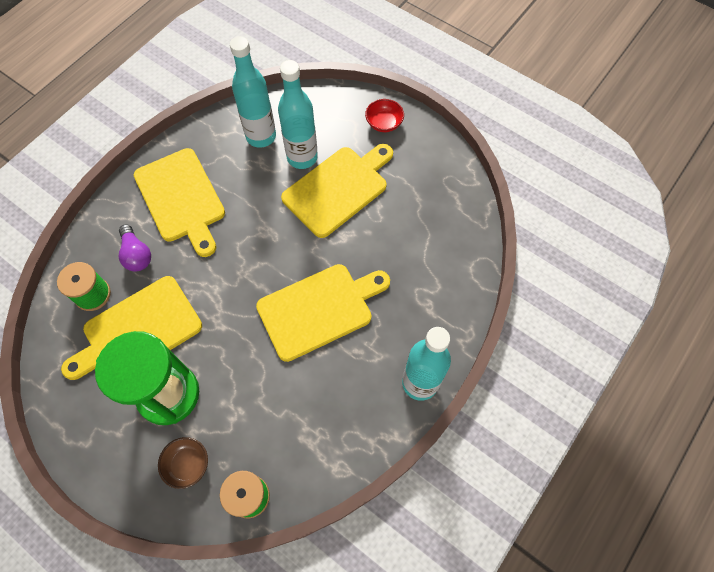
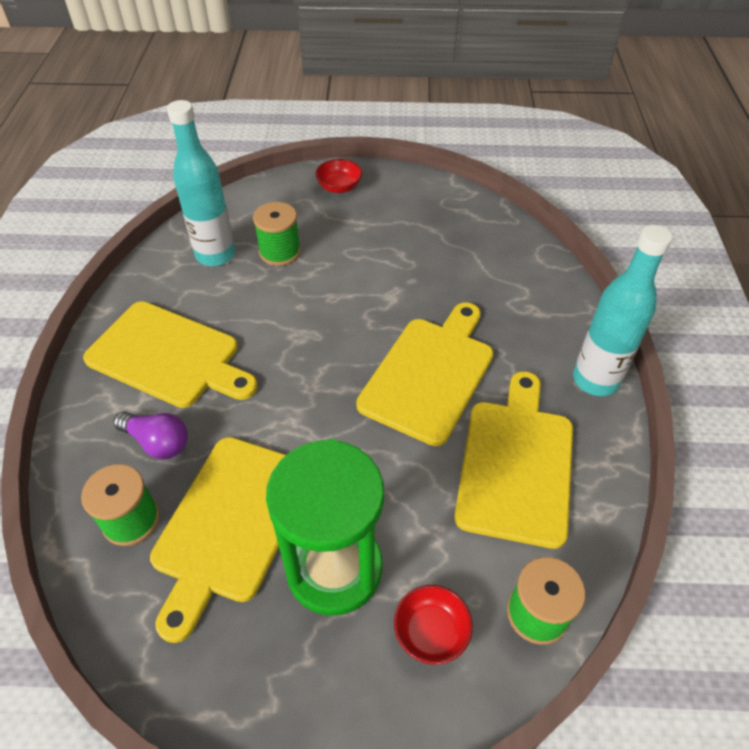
camera: 35 degrees left, 15 degrees down
brown bowl [158,437,208,489] -> red bowl [394,585,473,665]
turquoise bottle [278,60,318,169] -> green spool [253,202,301,266]
yellow cutting board [281,144,393,238] -> yellow cutting board moved to [454,371,573,549]

